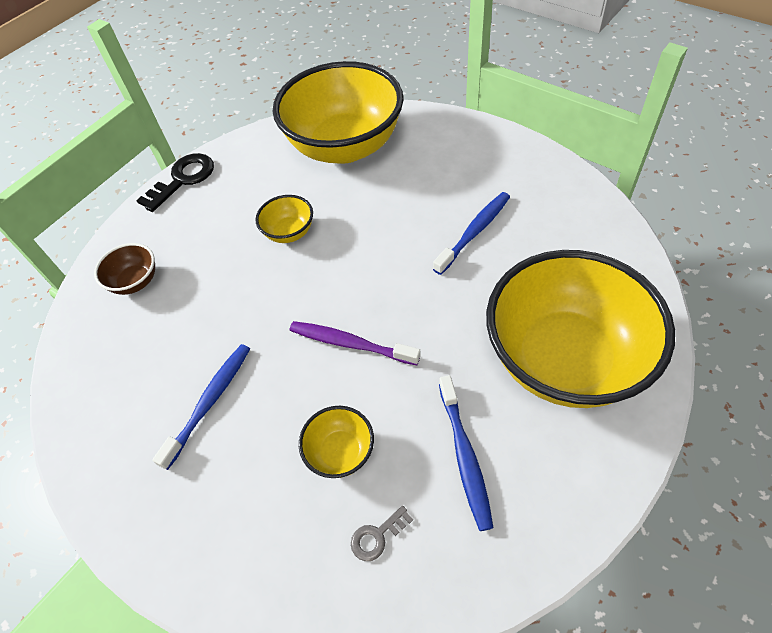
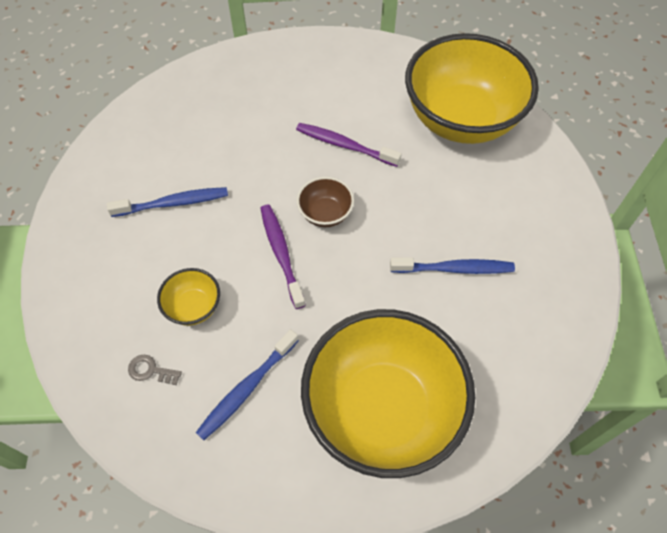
camera: 45 degrees right, 5 degrees up
brown bowl [94,243,155,295] -> brown bowl moved to [297,177,354,227]
black key [136,153,214,212] -> none
yellow bowl [255,195,313,243] -> purple toothbrush [296,123,402,167]

